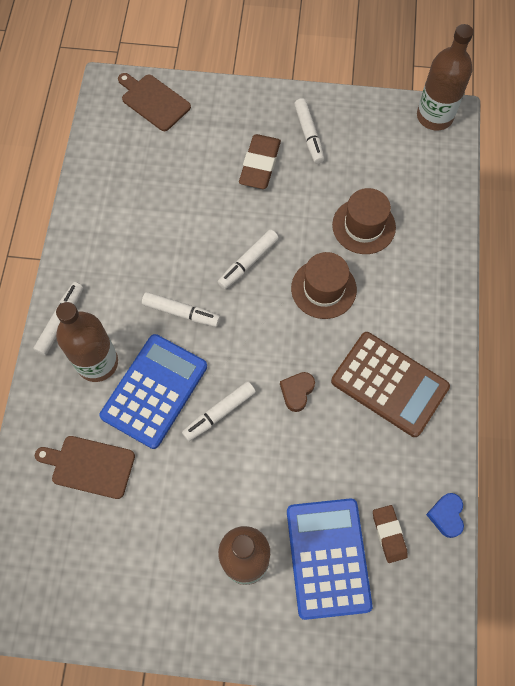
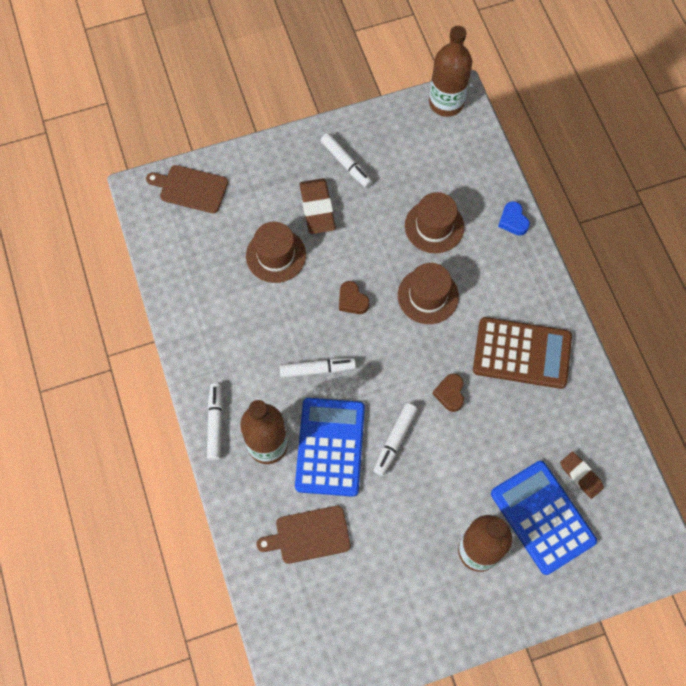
camera: 25 degrees left, 0 degrees up
white marker [218,230,279,289] -> brown heart [339,281,369,314]
blue heart [426,493,464,538] -> blue heart moved to [498,201,530,236]
none -> brown hat [246,222,306,283]

